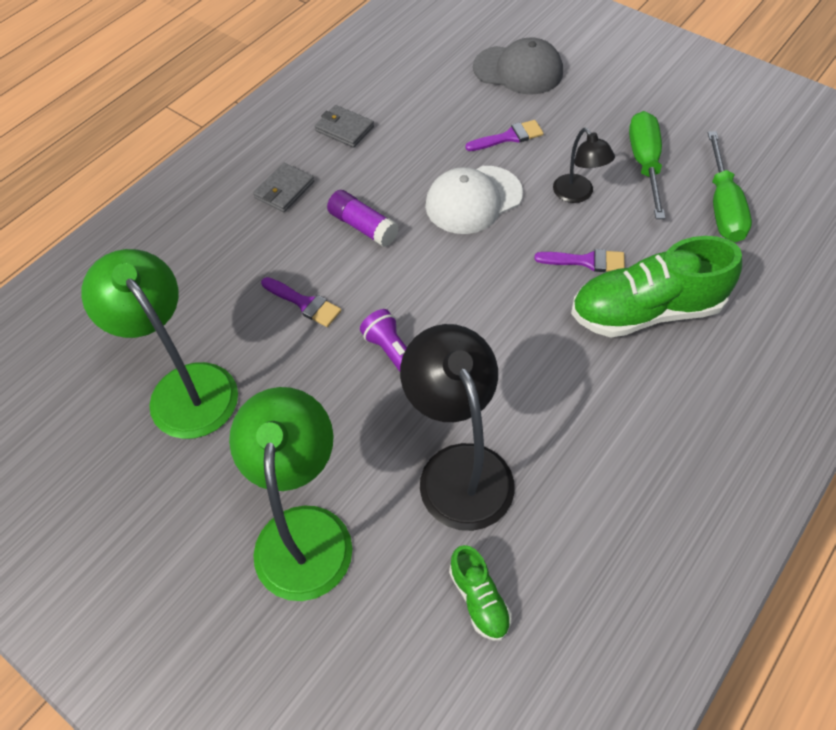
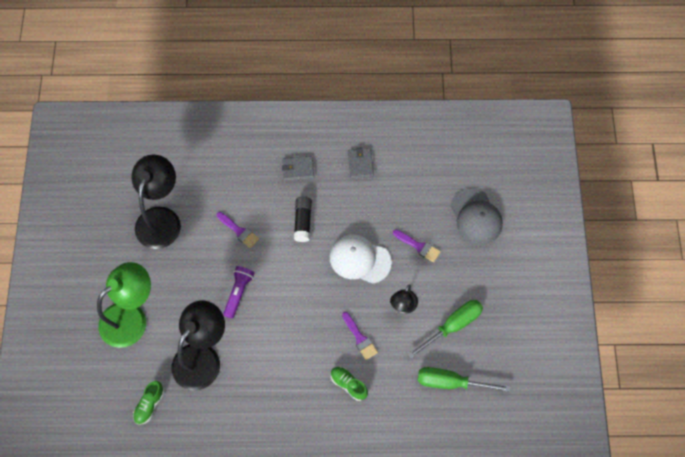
camera: 50 degrees right, 10 degrees up
green lamp [81,249,238,439] -> black lamp [131,154,181,249]
purple brush [261,277,342,327] -> purple brush turned 45 degrees counterclockwise [216,212,259,248]
purple glue stick [327,190,399,247] -> black glue stick [294,197,312,242]
green shoe [571,236,742,337] -> green shoe [331,367,368,401], size x0.48
green screwdriver [708,131,752,242] -> green screwdriver turned 45 degrees clockwise [418,367,511,392]

